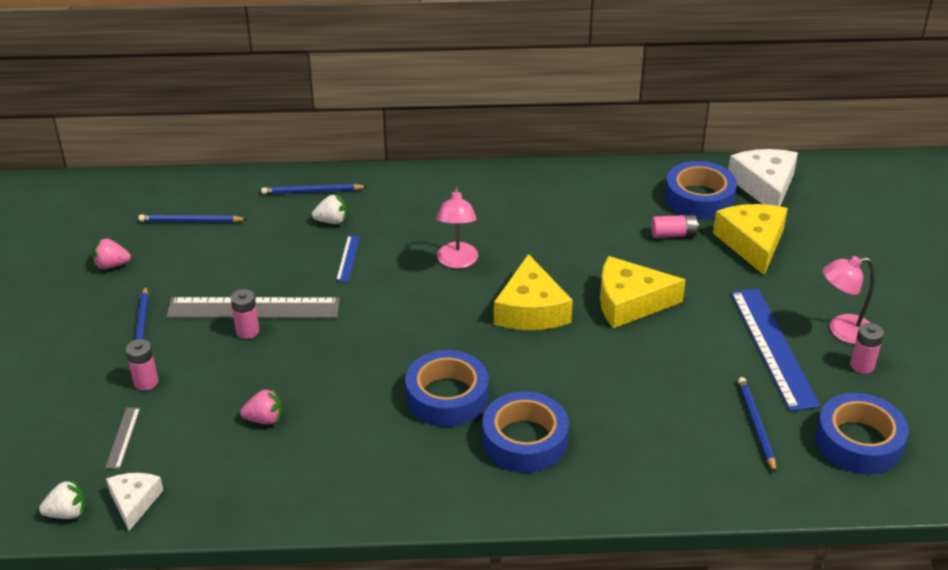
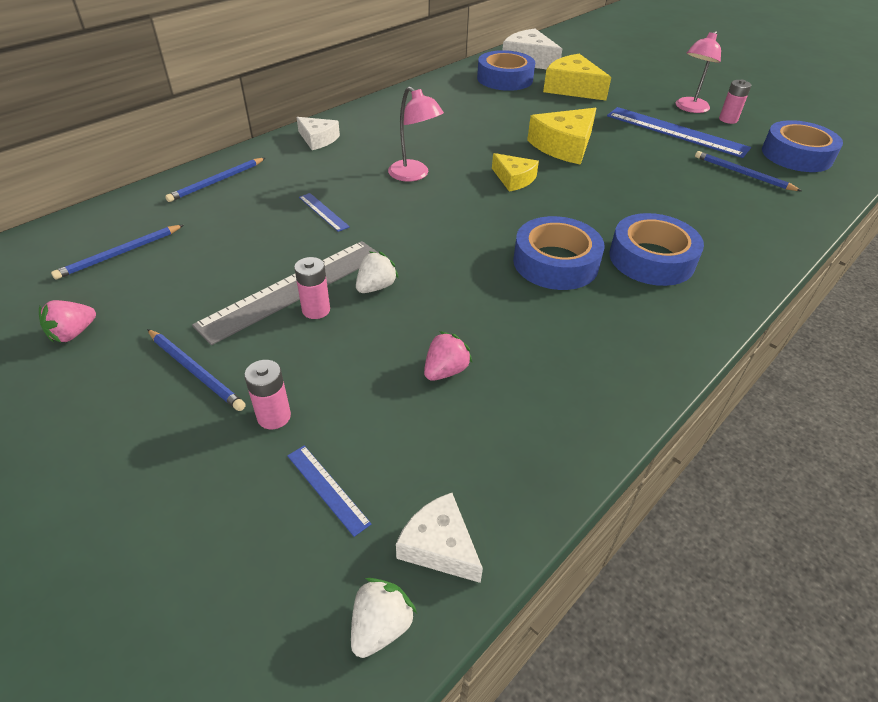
camera: 45 degrees left, 5 degrees up
grey ruler [105,407,140,469] -> blue ruler [287,445,372,537]
white strawberry [312,195,347,224] -> white strawberry moved to [356,252,399,293]
yellow cheese [494,254,573,330] -> yellow cheese [492,153,539,192], size x0.60
pink battery [651,215,699,238] -> none
none -> white cheese [296,117,340,150]

